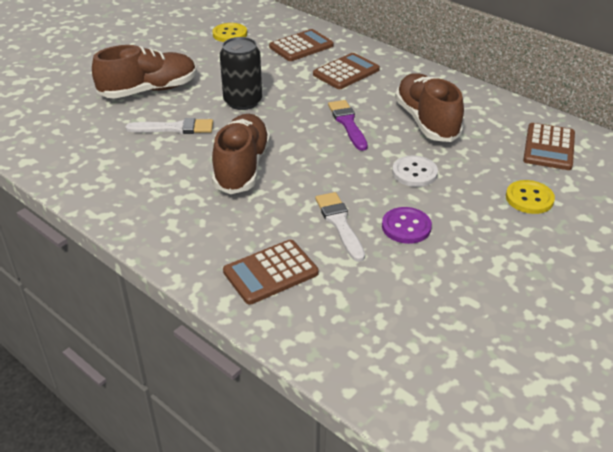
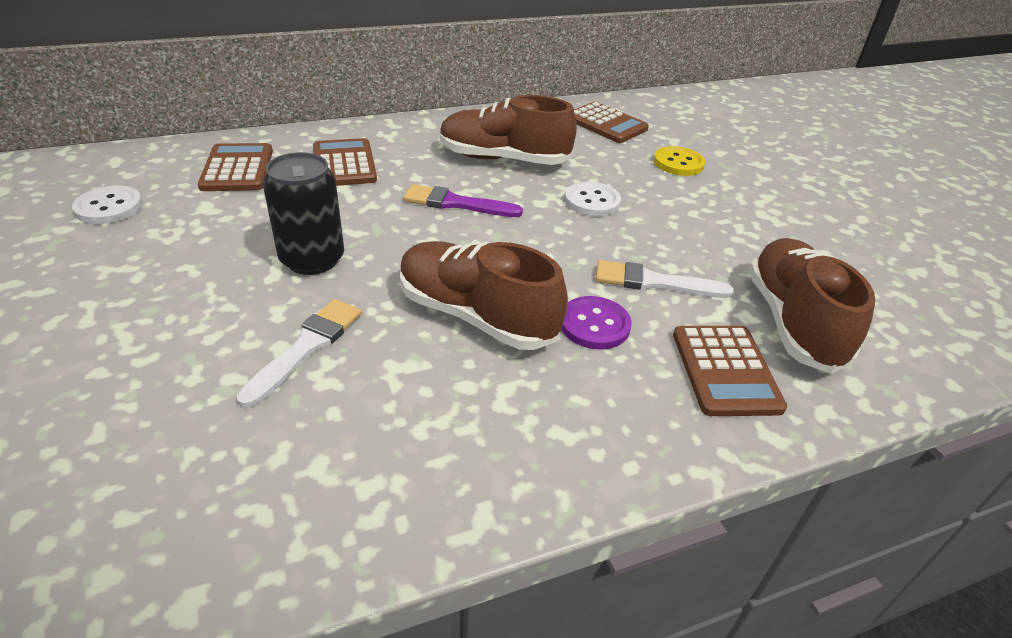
camera: 65 degrees left, 0 degrees up
brown shoe [92,45,197,99] -> brown shoe moved to [749,238,875,374]
yellow button [212,23,247,42] -> white button [72,186,143,224]
purple button [382,207,432,244] -> purple button moved to [561,296,632,349]

